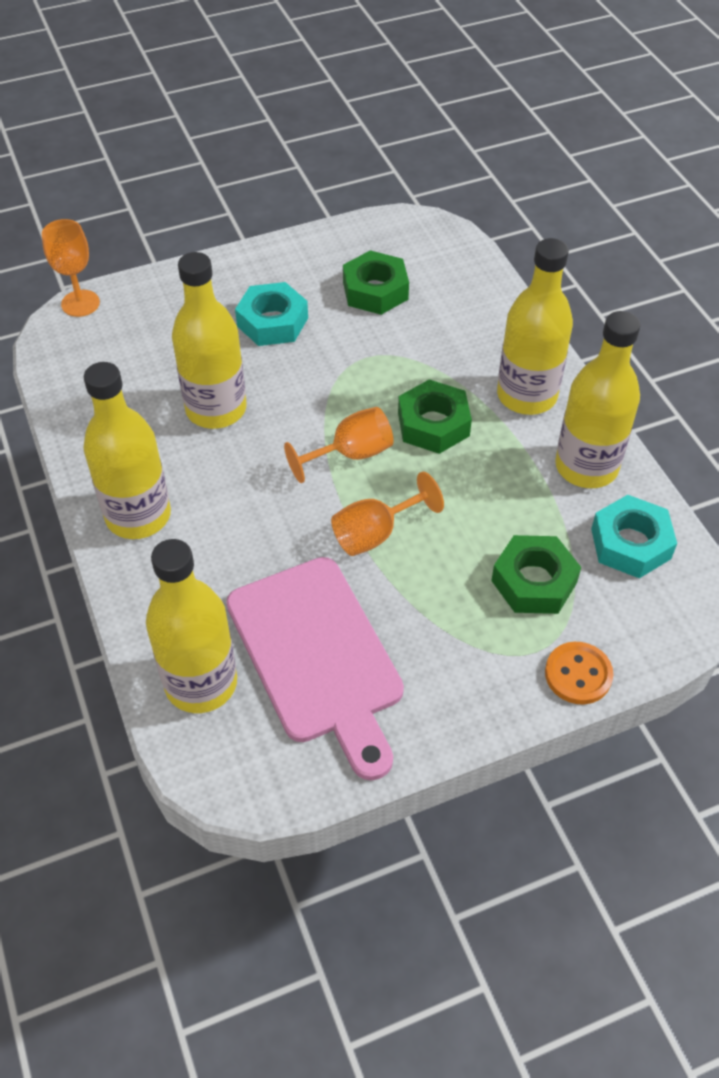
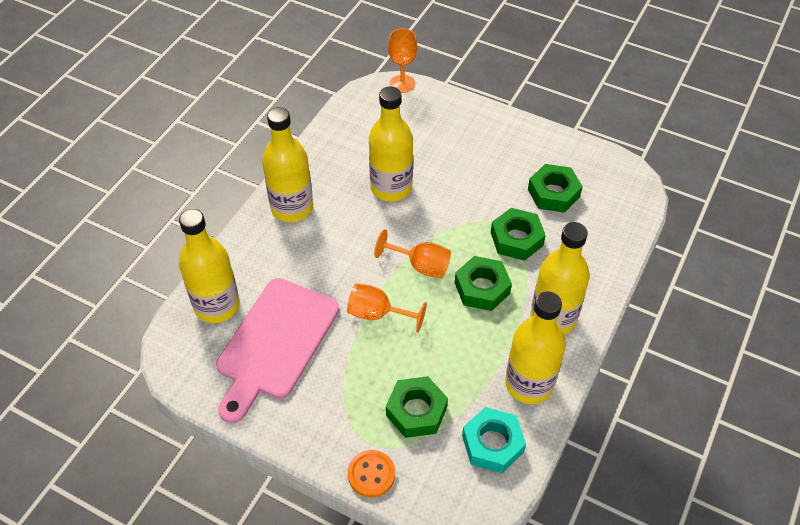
camera: 50 degrees right, 0 degrees up
turquoise nut [235,282,308,346] -> none
none -> green nut [491,208,546,261]

